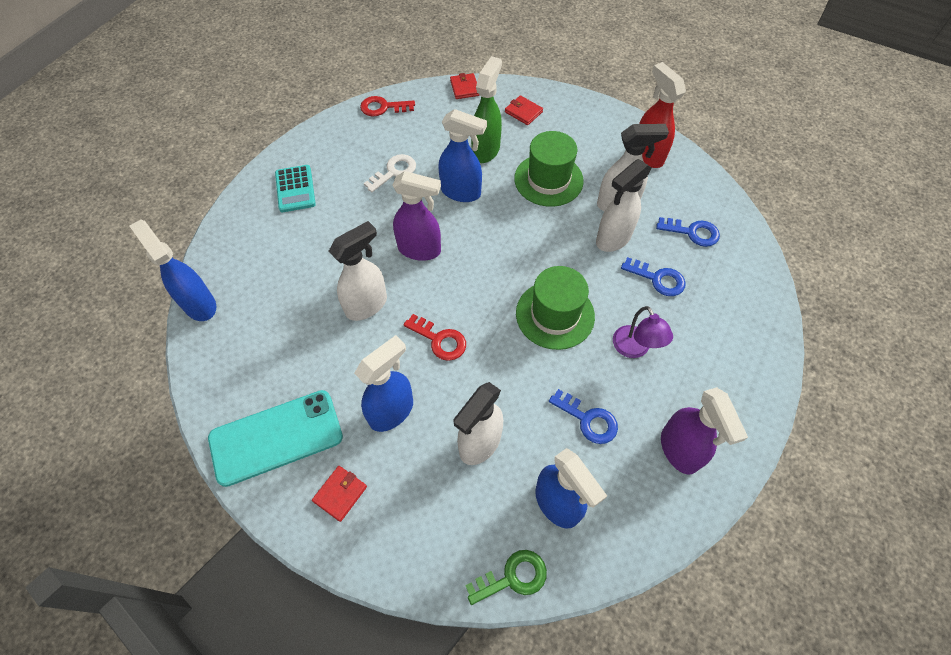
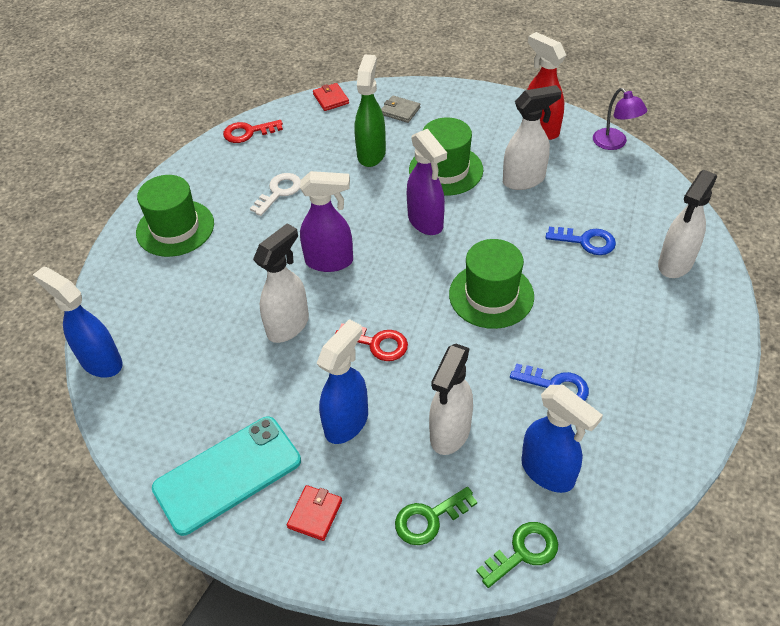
camera: 10 degrees left, 10 degrees down
turquoise calculator [275,165,316,212] -> green hat [136,175,214,257]
blue spray bottle [438,109,487,202] -> none
red wallet [505,95,543,125] -> grey wallet [381,95,420,123]
white spray bottle [596,159,652,252] -> white spray bottle moved to [658,170,717,278]
purple lamp [613,306,673,358] -> purple lamp moved to [593,88,647,150]
blue key [656,217,720,247] -> none
purple spray bottle [661,387,748,475] -> purple spray bottle moved to [407,129,447,235]
none -> green key [395,487,477,545]

